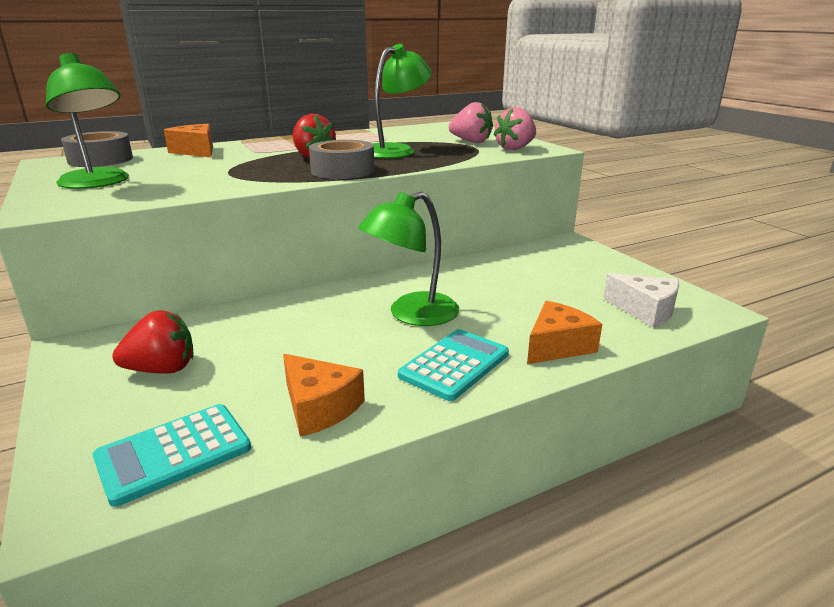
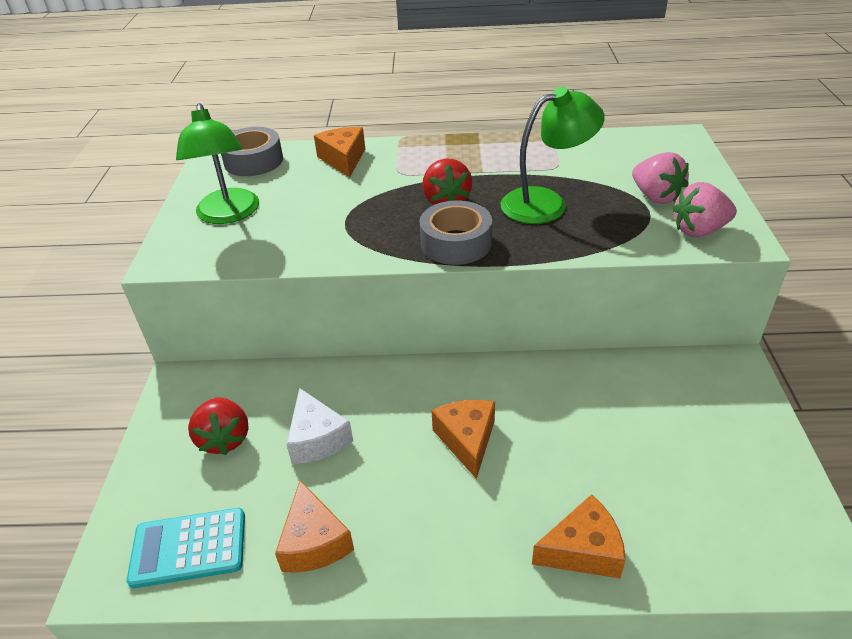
camera: 30 degrees right, 15 degrees up
red strawberry [112,310,194,374] -> red strawberry turned 60 degrees clockwise [188,397,249,455]
green lamp [358,192,460,326] -> orange cheese [431,400,495,479]
turquoise calculator [398,329,509,401] -> none
white cheese [603,273,679,327] -> white cheese moved to [286,388,353,464]

